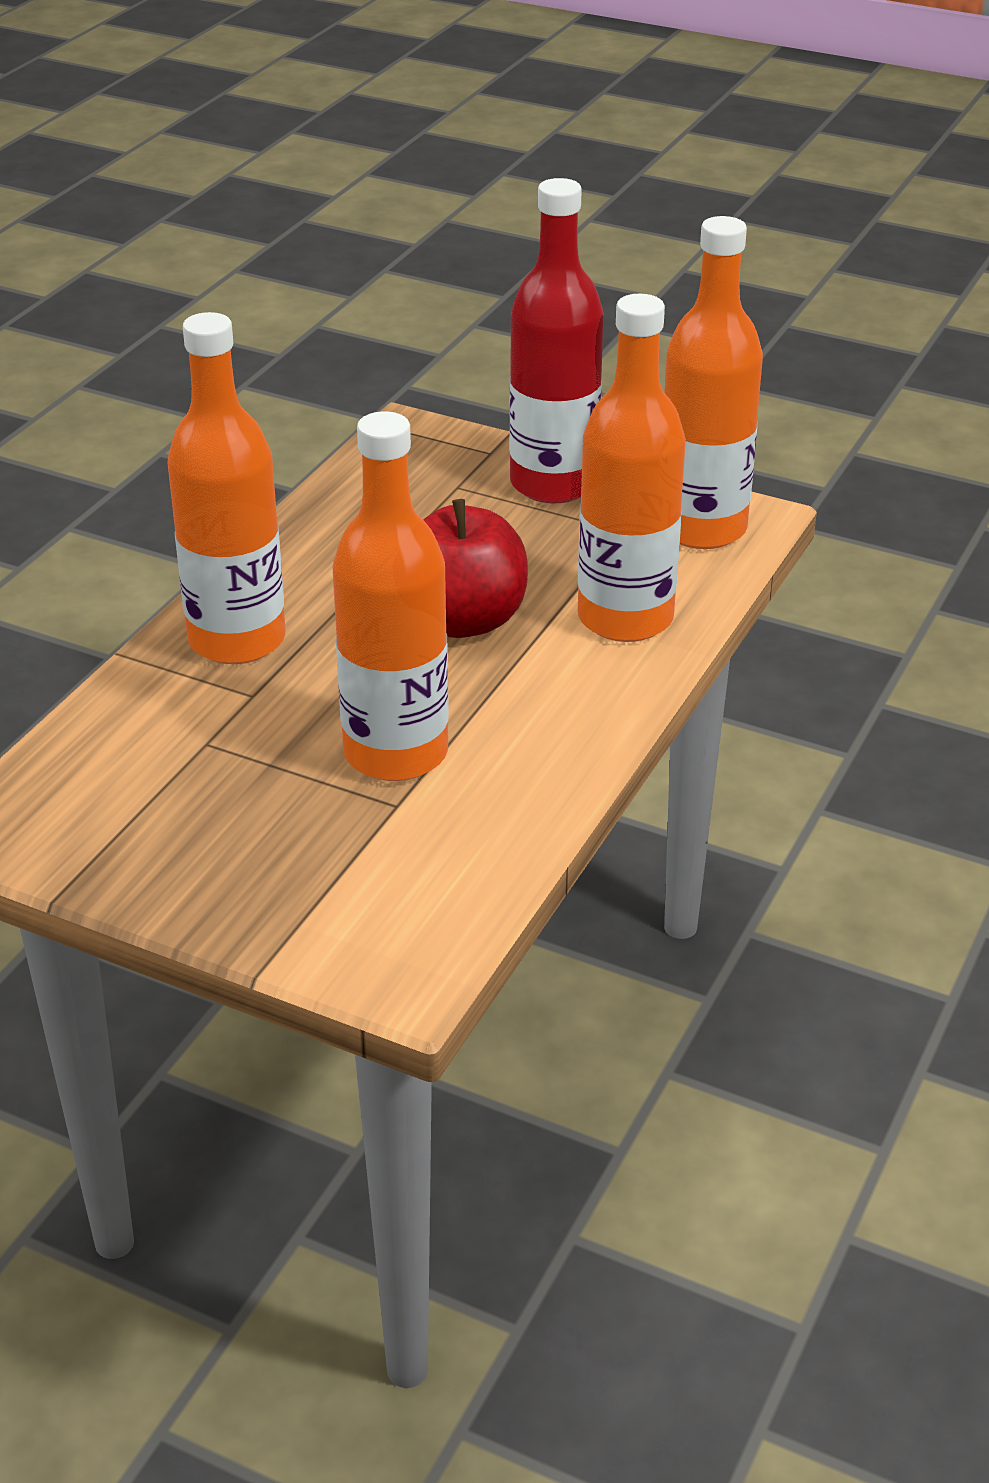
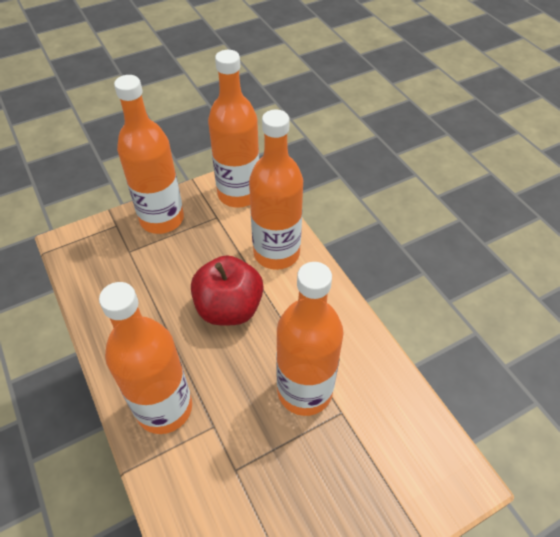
camera: 55 degrees left, 15 degrees up
red bottle [509,178,604,503] -> orange bottle [114,75,184,234]

